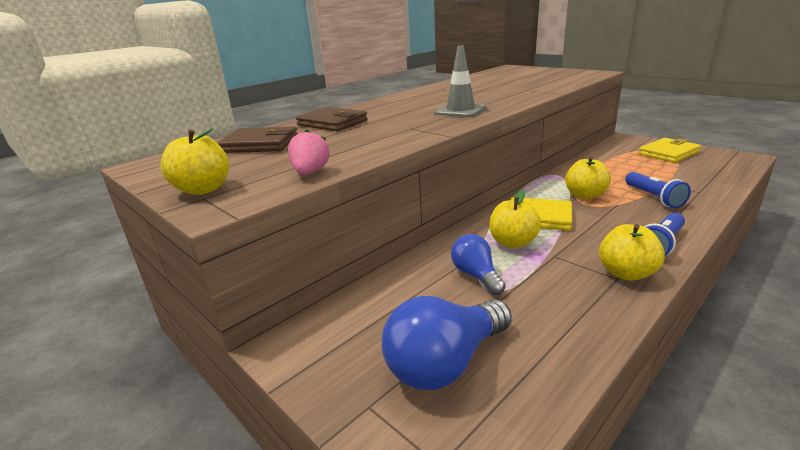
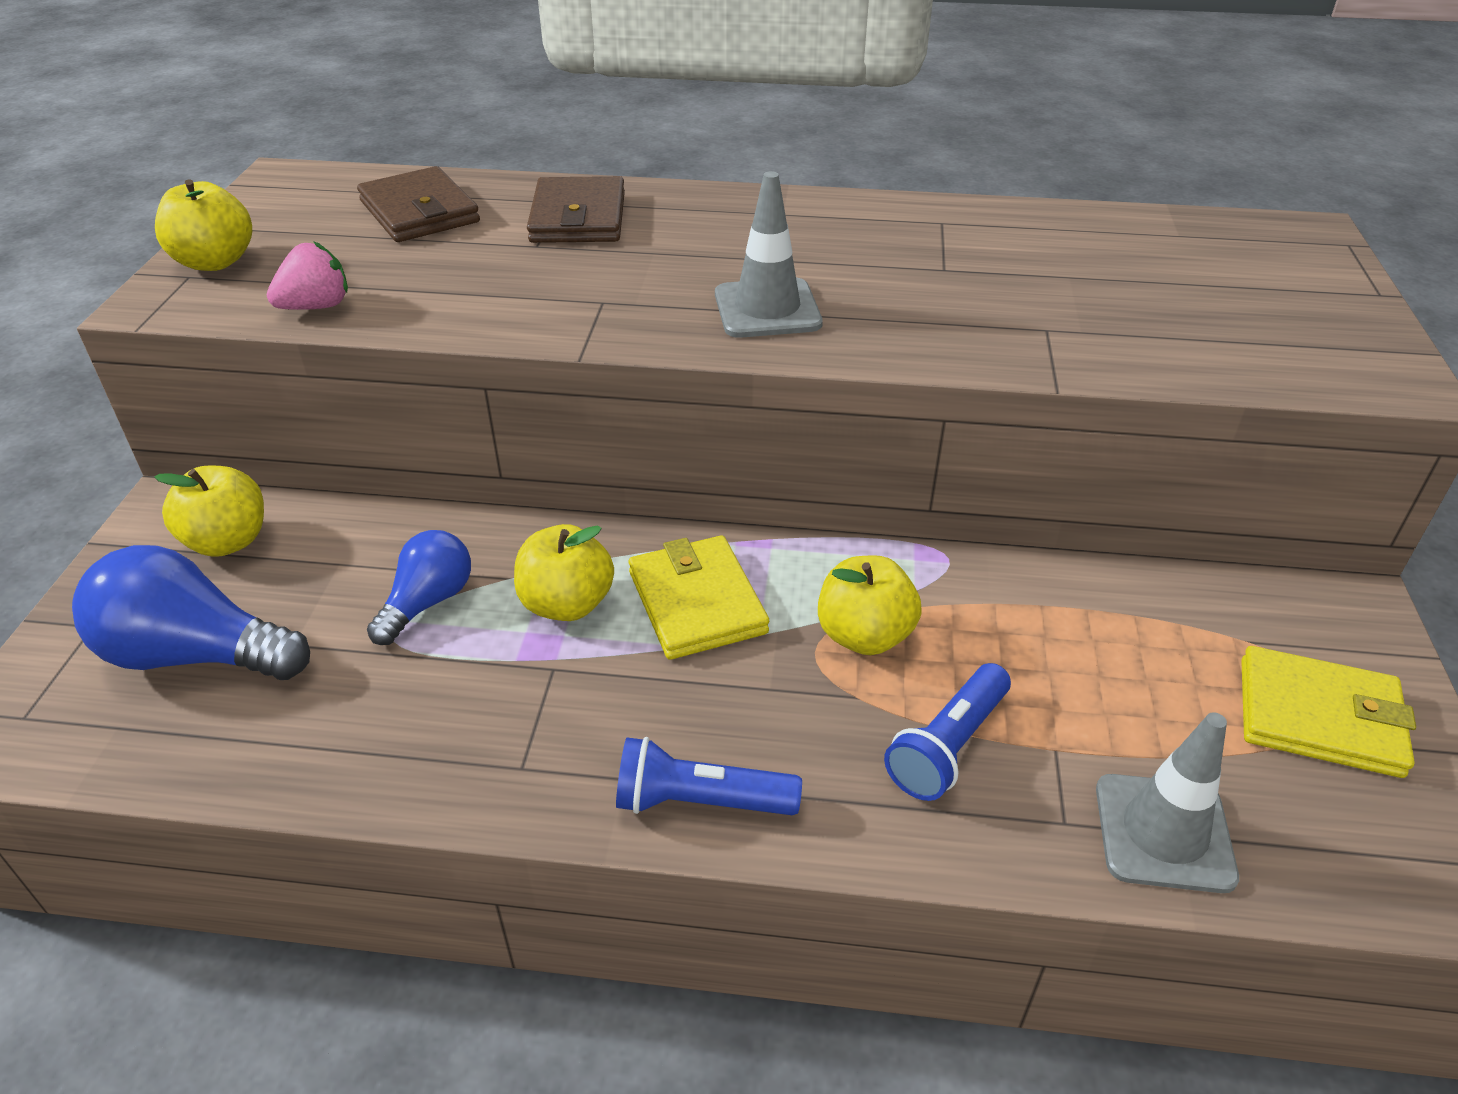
camera: 50 degrees right, 15 degrees up
yellow apple [599,224,665,281] -> yellow apple moved to [154,466,264,557]
none -> grey traffic cone [1096,712,1239,893]

